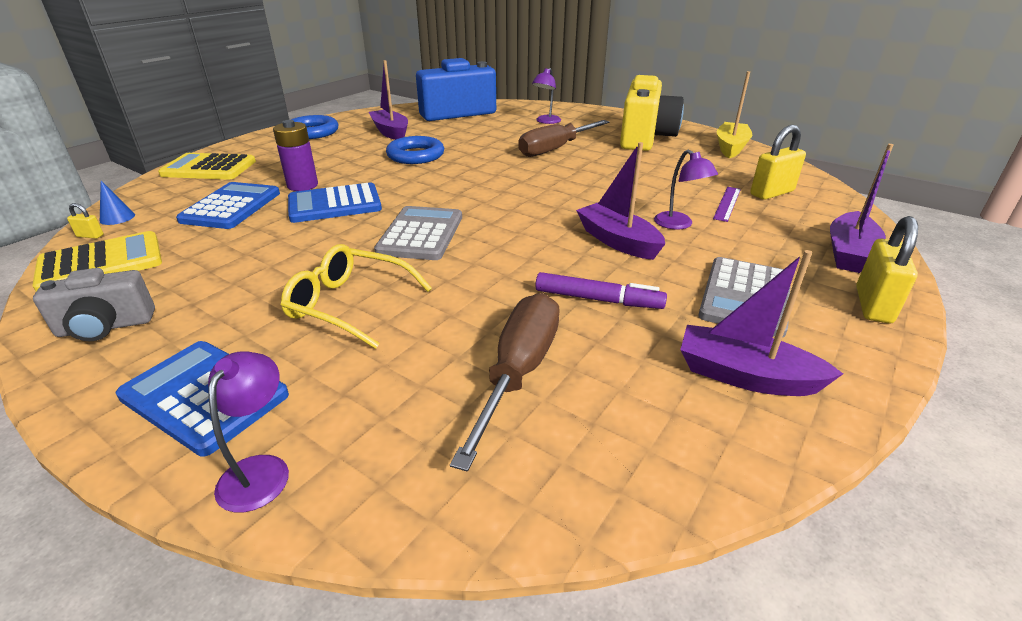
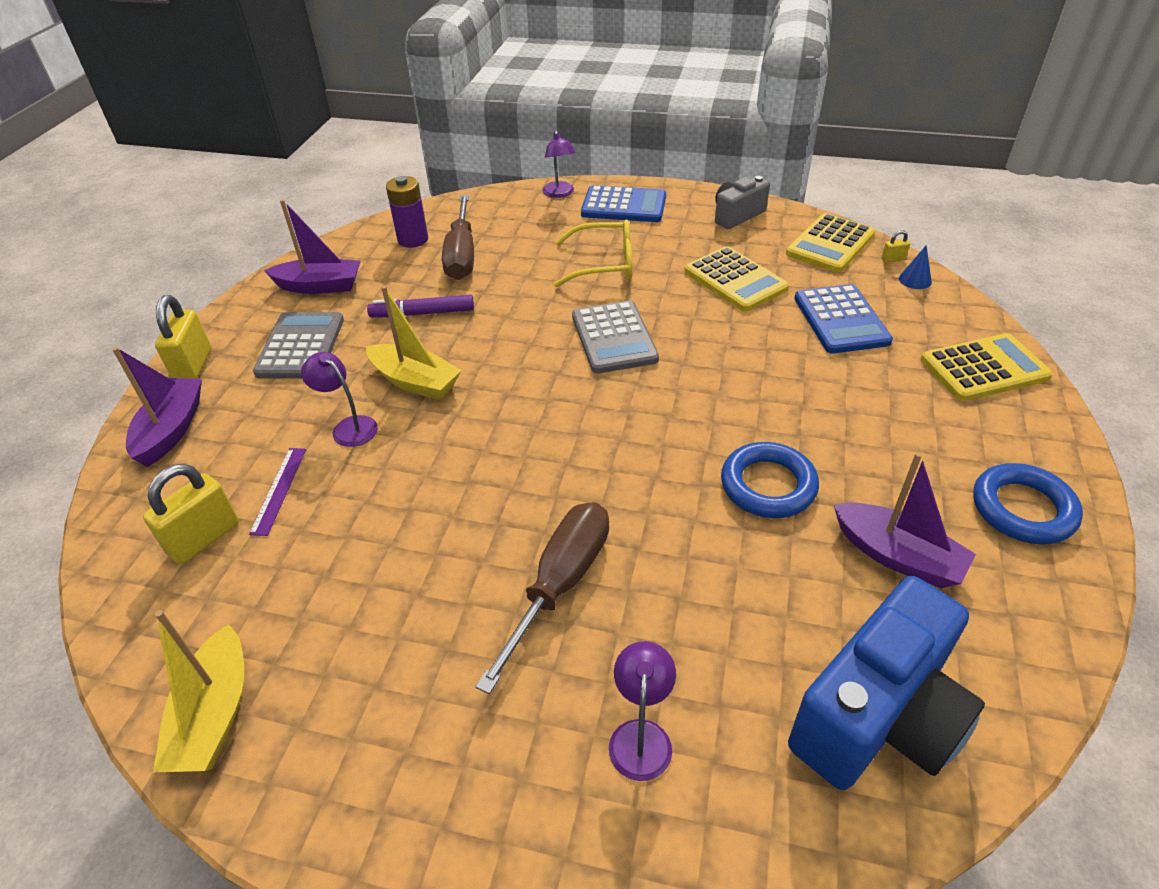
camera: 160 degrees right, 10 degrees up
purple battery [273,120,318,191] -> purple battery moved to [386,176,428,248]
blue calculator [288,183,382,223] -> none
purple boat [576,142,665,260] -> yellow boat [366,286,462,400]
yellow camera [620,75,684,151] -> none
none -> yellow calculator [684,246,789,312]

